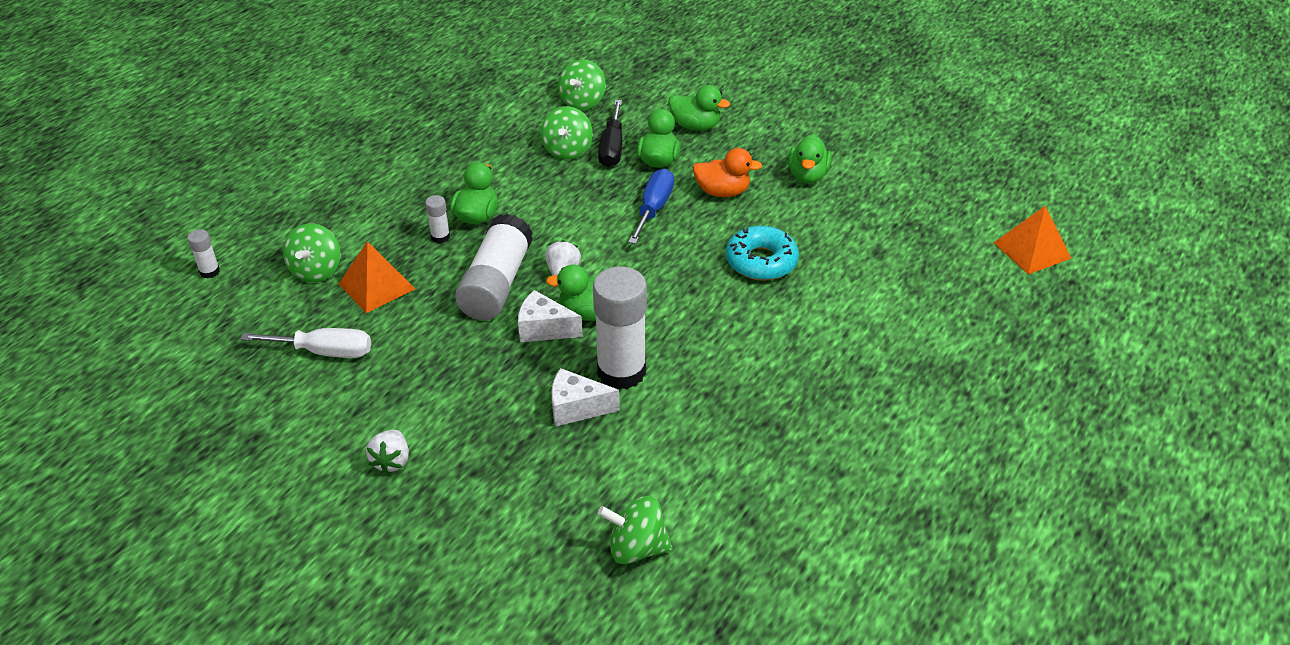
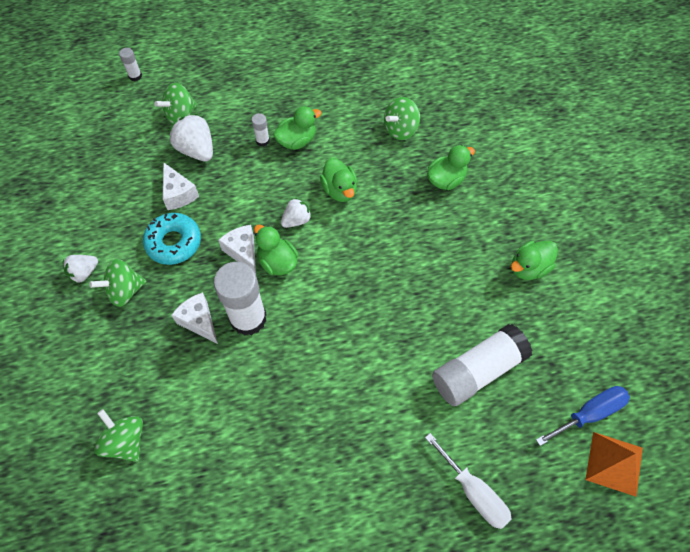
camera: 45 degrees right, 20 degrees up
white screwdriver [241,328,371,358] -> white screwdriver moved to [425,433,512,529]
orange pyramid [338,241,415,313] -> white strawberry [169,114,213,162]
white glue stick [455,214,533,320] -> white glue stick moved to [432,324,533,406]
green spinning top [558,59,606,110] -> green spinning top moved to [89,259,146,307]
black screwdriver [598,100,622,167] -> none
blue screwdriver [628,169,674,244] -> blue screwdriver moved to [536,386,630,446]
green duck [668,85,730,130] -> green duck moved to [320,158,357,202]
orange duck [693,148,762,197] -> none
turquoise donut [726,226,799,280] -> turquoise donut moved to [143,213,201,265]
none -> white cheese [163,162,199,210]

